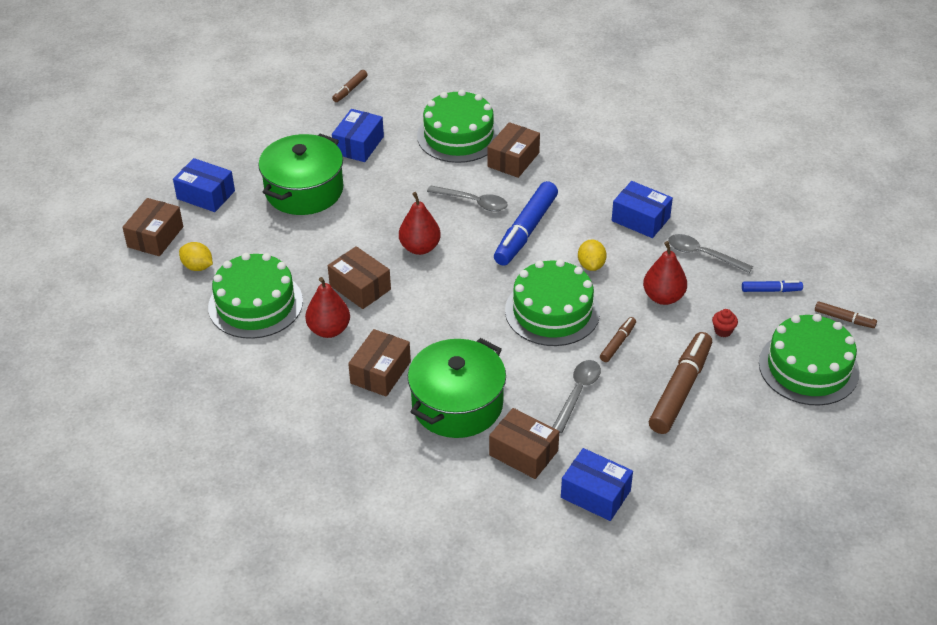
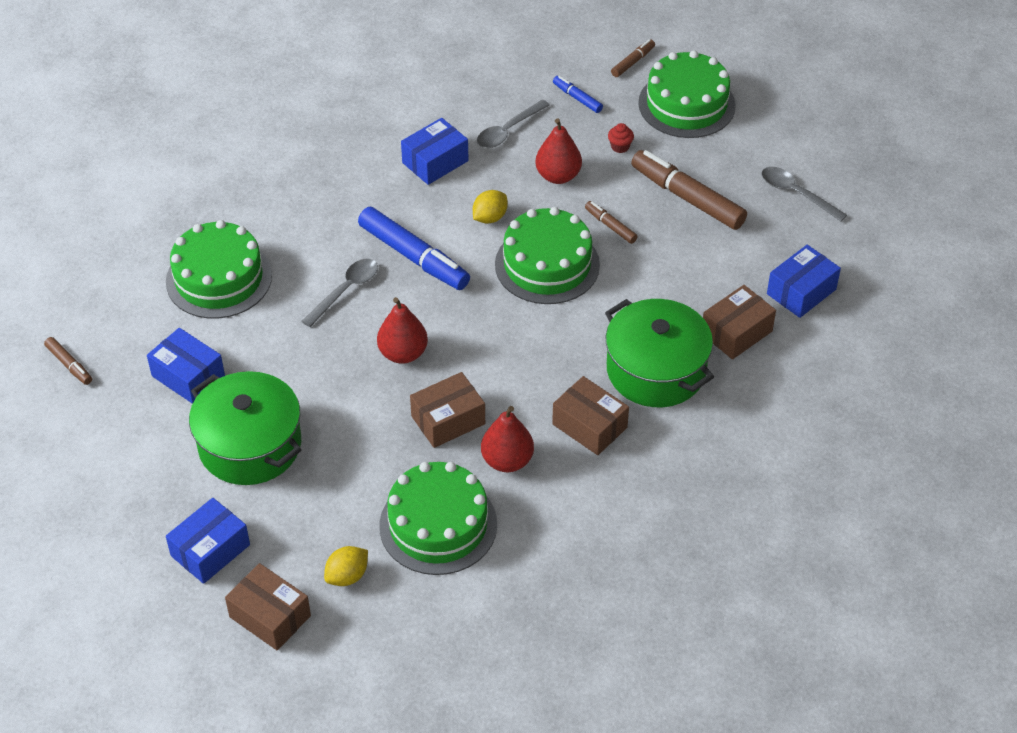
camera: 75 degrees left, 5 degrees up
brown box [487,122,540,178] -> none
grey spoon [553,360,601,433] -> grey spoon moved to [762,167,847,222]
yellow lemon [578,239,607,271] -> yellow lemon turned 60 degrees counterclockwise [473,190,508,224]
blue marker [742,281,803,292] -> blue marker turned 60 degrees counterclockwise [553,76,603,113]

